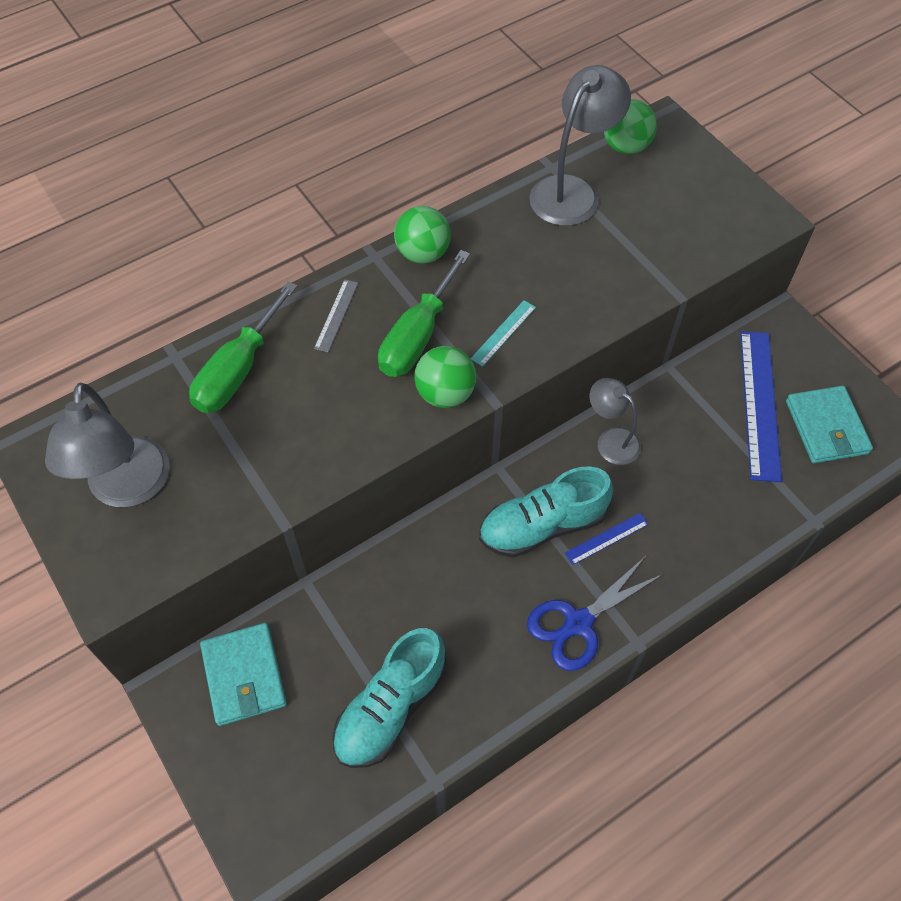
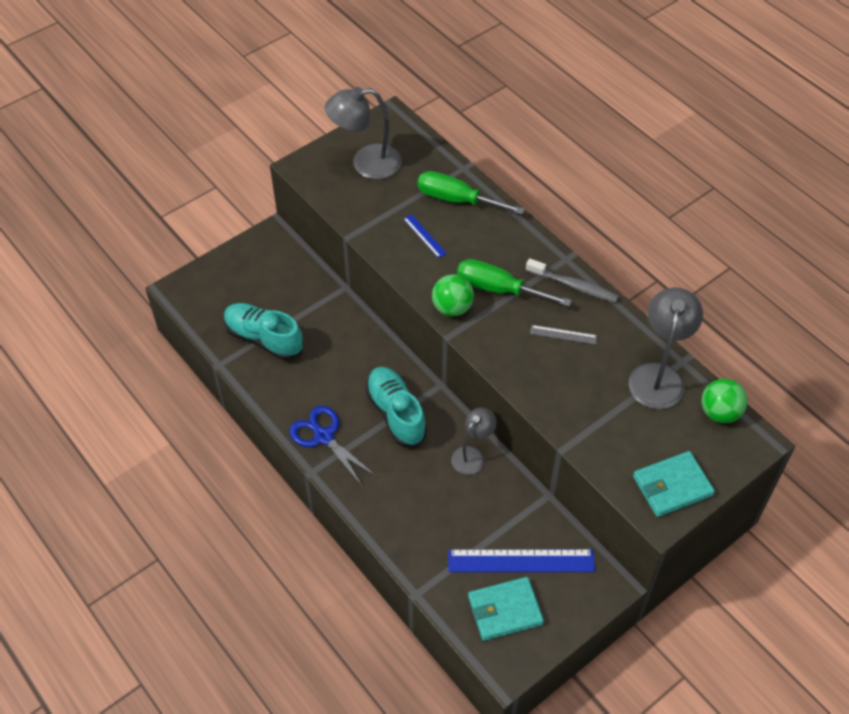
camera: 85 degrees right, 5 degrees down
turquoise wallet [200,623,287,726] -> turquoise wallet moved to [633,451,715,517]
grey ruler [314,279,358,352] -> grey ruler moved to [530,325,597,344]
green ball [394,206,451,264] -> grey toothbrush [526,258,619,303]
turquoise ruler [470,300,536,367] -> none
grey lamp [529,65,631,226] -> grey lamp turned 105 degrees counterclockwise [629,287,703,409]
blue ruler [565,513,649,565] -> blue ruler moved to [403,214,447,258]

